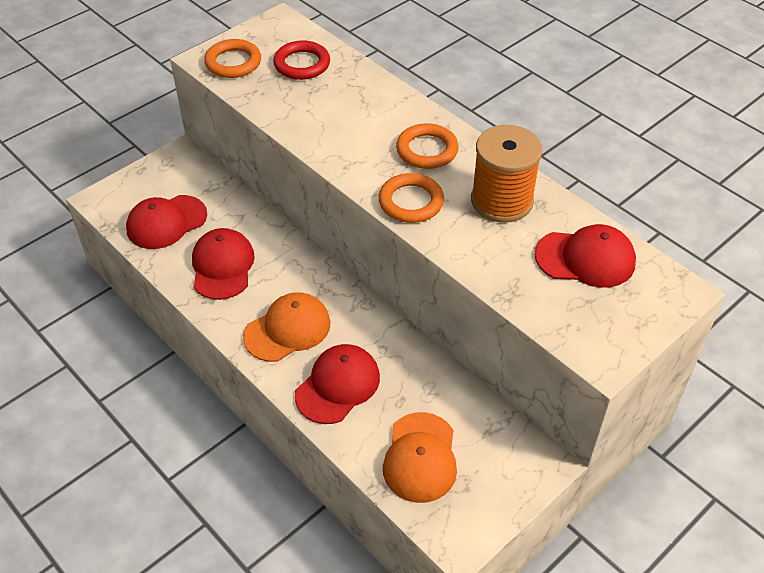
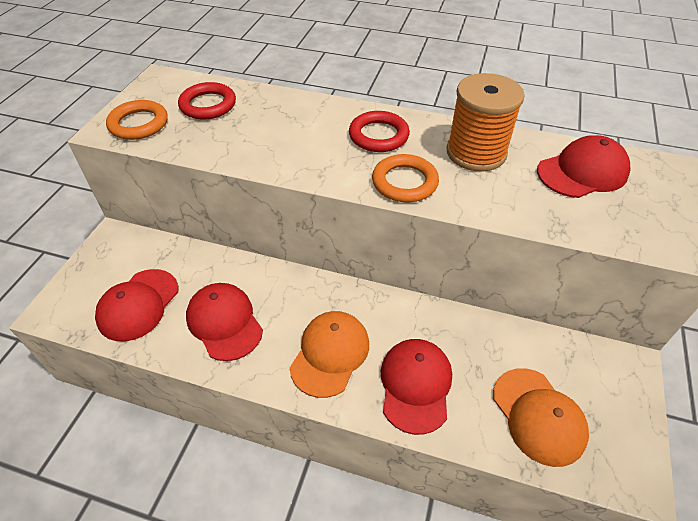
camera: 30 degrees left, 0 degrees up
orange ring [396,123,459,169] -> red ring [349,111,410,152]

